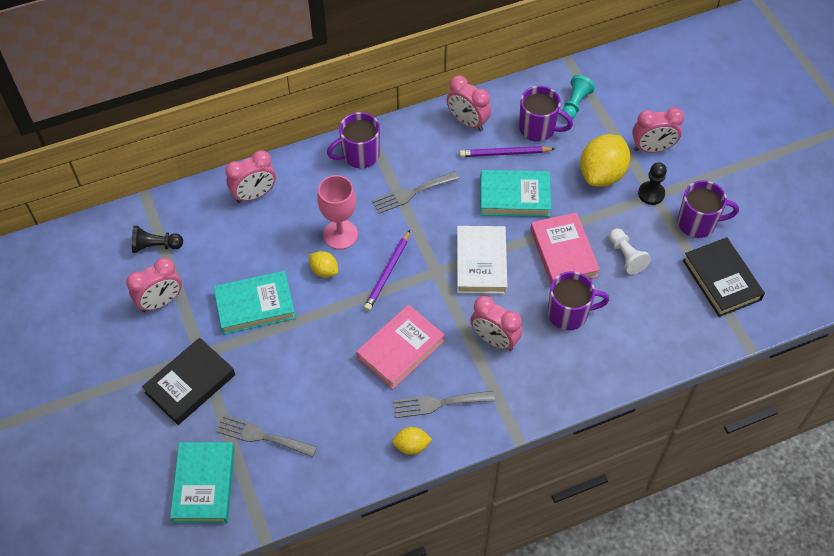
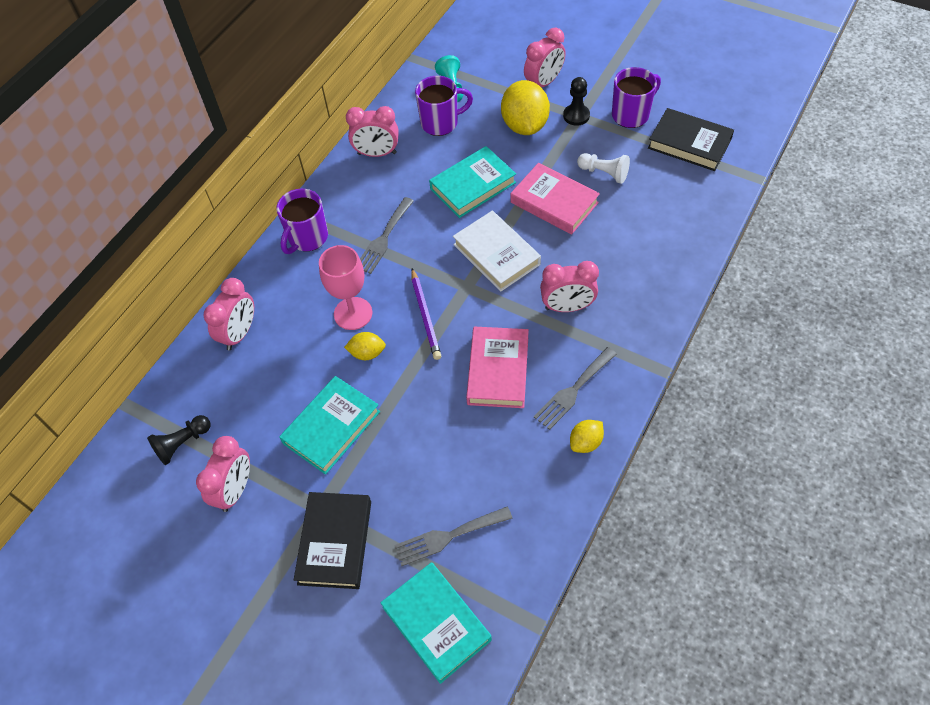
camera: 35 degrees left, 0 degrees up
purple pencil [459,146,555,157] -> none
purple mug [548,271,609,330] -> none

